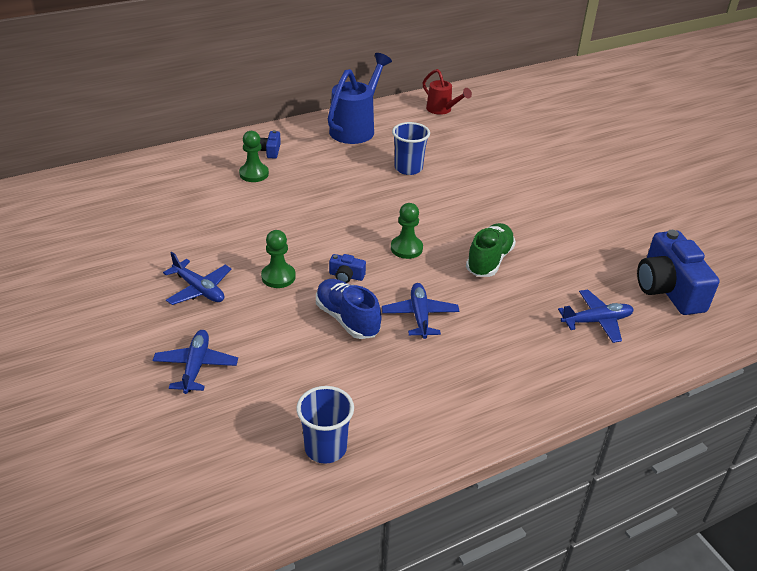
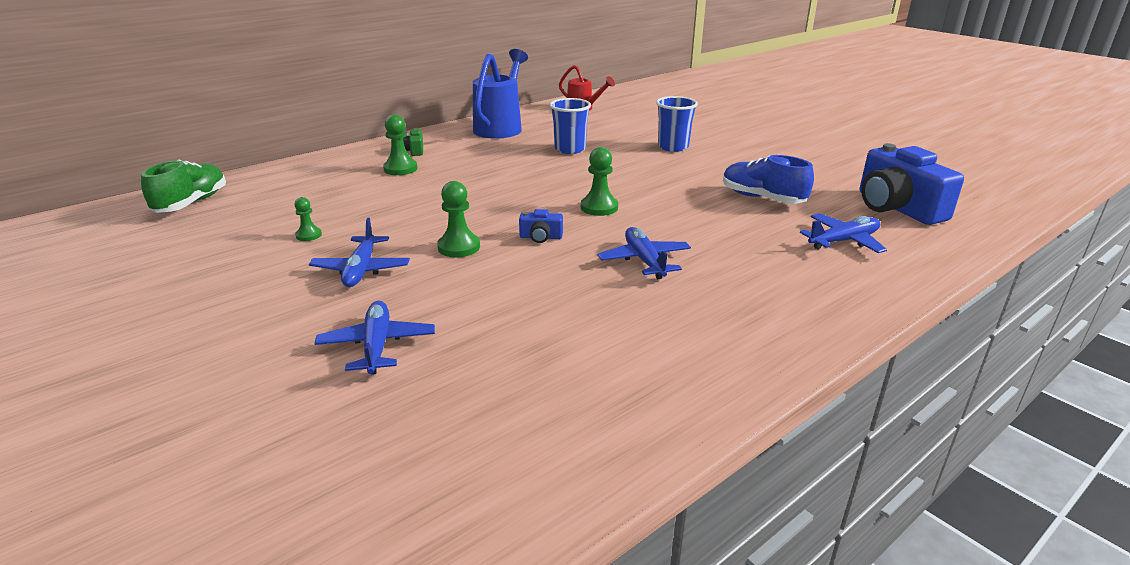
camera: 10 degrees left, 10 degrees down
blue plane [163,252,231,305] -> blue plane turned 60 degrees clockwise [309,218,410,287]
blue camera [260,130,281,158] -> green camera [403,128,423,156]
blue cup [296,386,354,464] -> blue cup moved to [656,96,698,152]
blue shoe [316,279,381,339] -> blue shoe moved to [723,155,814,204]
green shoe [466,223,516,277] -> green shoe moved to [141,160,226,213]
none -> green pawn [295,197,322,241]

